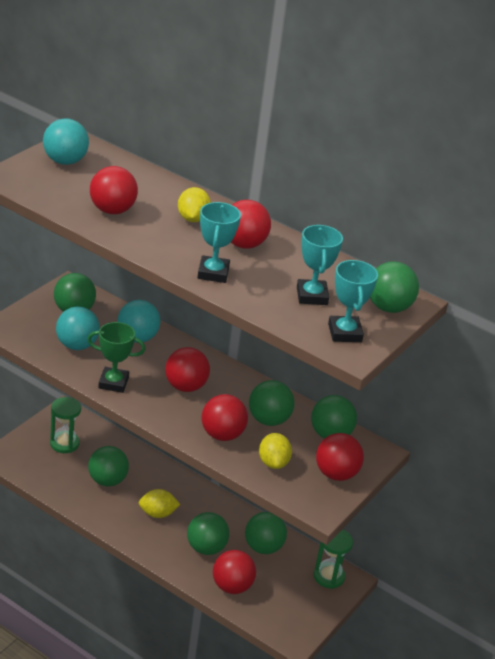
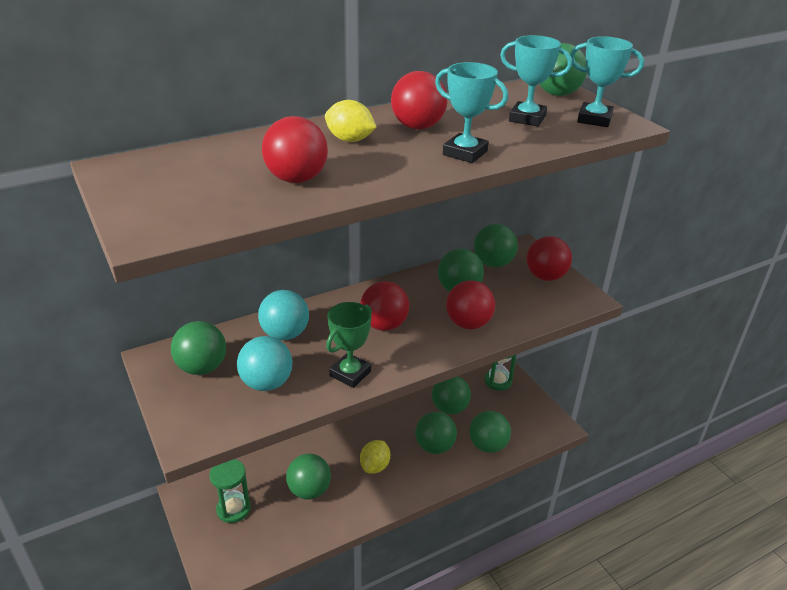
camera: 60 degrees left, 0 degrees up
turquoise ball [43,118,89,165] -> none
red ball [213,550,256,594] -> green ball [469,411,511,453]
yellow lemon [259,433,292,469] -> none

